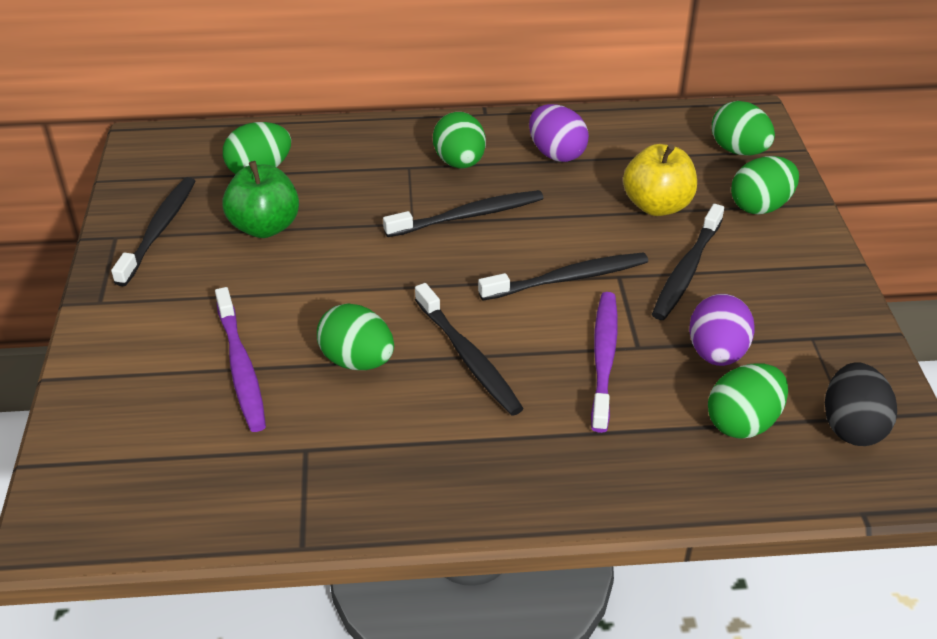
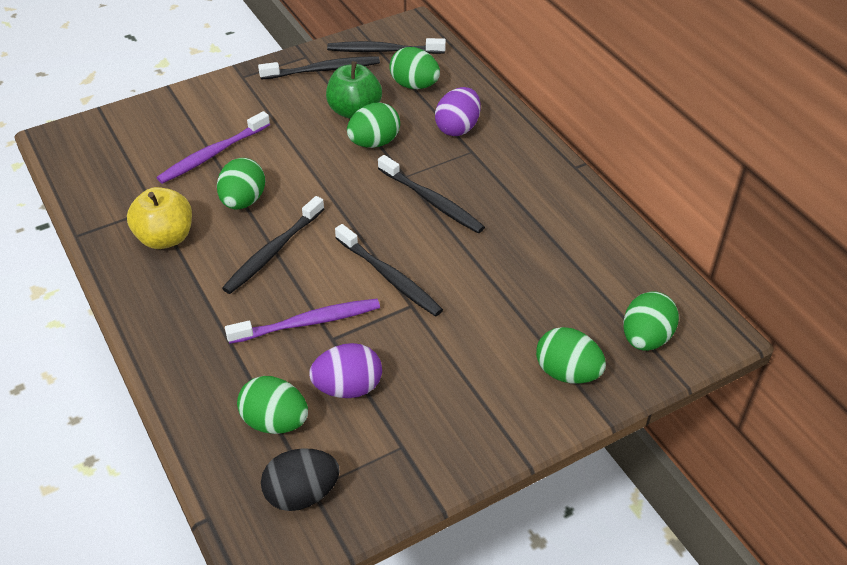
camera: 65 degrees right, 5 degrees up
green egg [433,112,486,168] -> green egg moved to [347,102,400,148]
purple egg [529,104,589,162] -> purple egg moved to [435,87,481,136]
yellow apple [623,144,697,216] -> yellow apple moved to [127,187,192,249]
black toothbrush [652,204,724,320] -> black toothbrush moved to [327,38,446,54]

